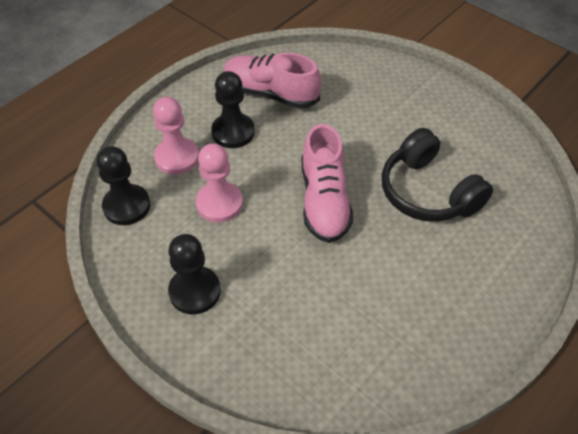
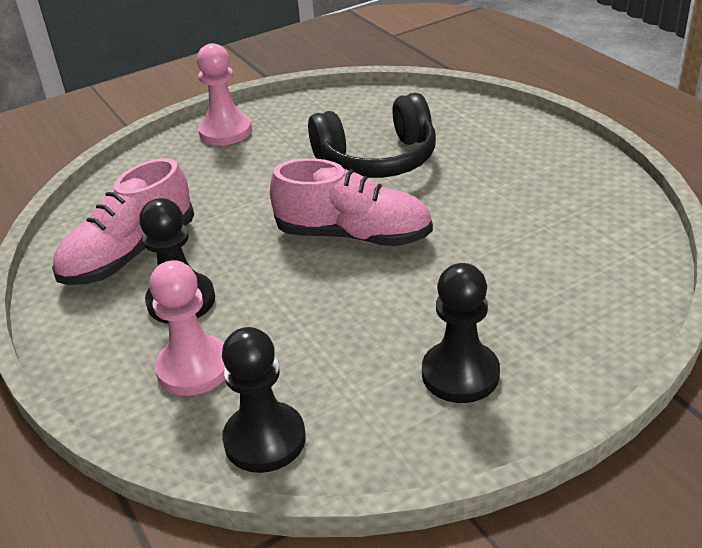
camera: 70 degrees left, 15 degrees down
pink pawn [196,143,243,222] -> pink pawn moved to [197,43,252,145]

